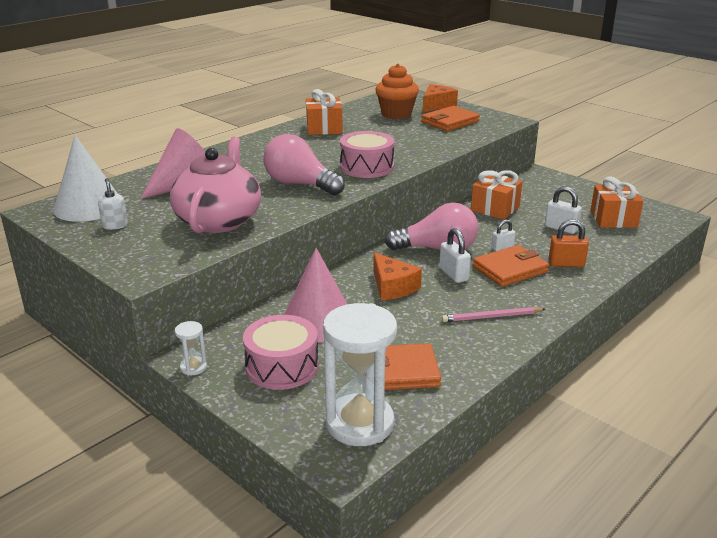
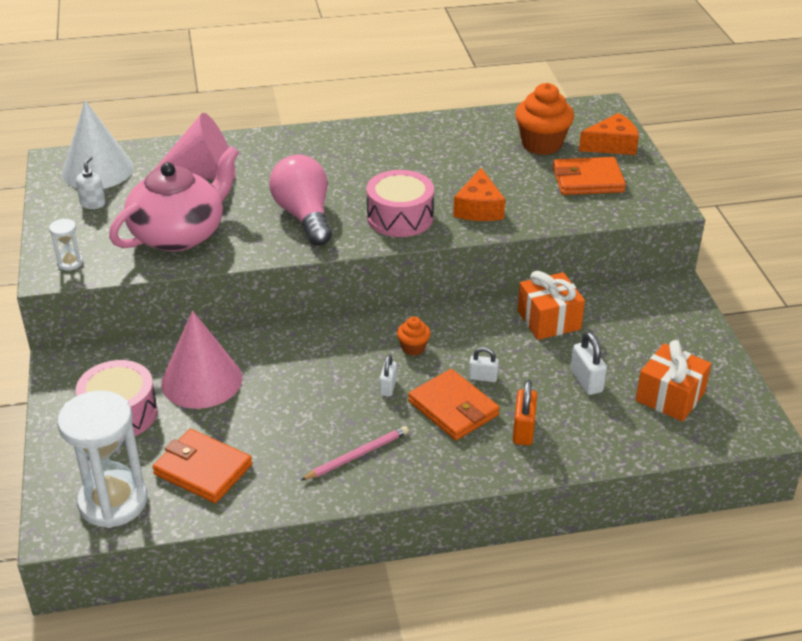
camera: 35 degrees right, 10 degrees up
white hourglass [175,321,207,376] -> white hourglass moved to [49,218,83,271]
orange gift [306,89,343,135] -> none
orange cheese [373,252,422,301] -> orange cheese moved to [453,168,505,221]
pink light bulb [385,203,478,250] -> orange cupcake [397,317,431,356]
white padlock [439,228,471,283] -> white padlock [380,354,397,396], size x0.66
pink pencil [442,307,545,322] -> pink pencil turned 120 degrees clockwise [301,426,409,480]
orange wallet [473,245,549,287] -> orange wallet turned 45 degrees clockwise [408,369,500,440]
orange padlock [549,219,589,267] -> orange padlock turned 60 degrees clockwise [513,380,537,445]

